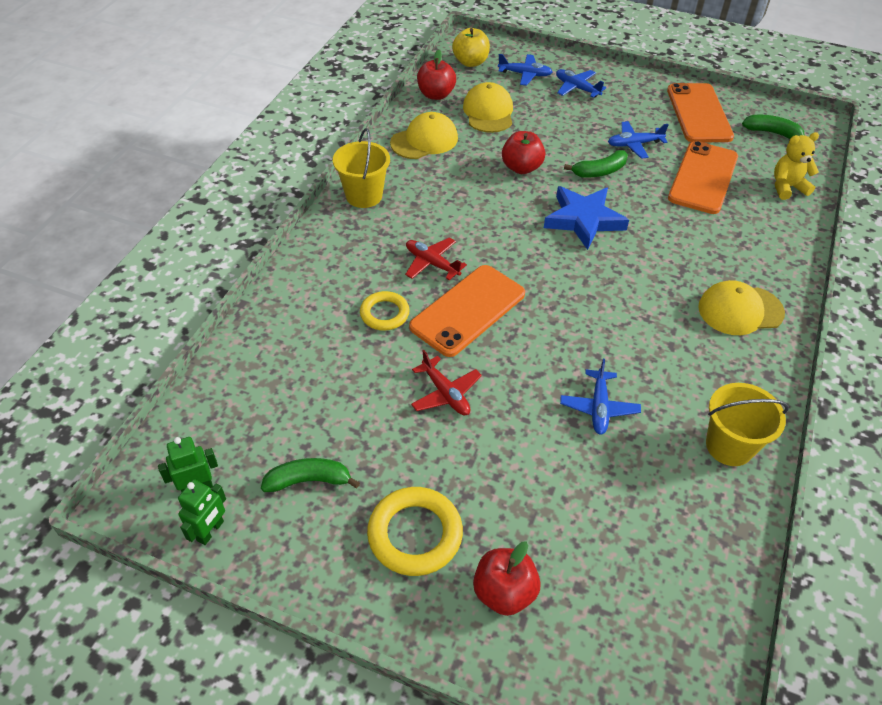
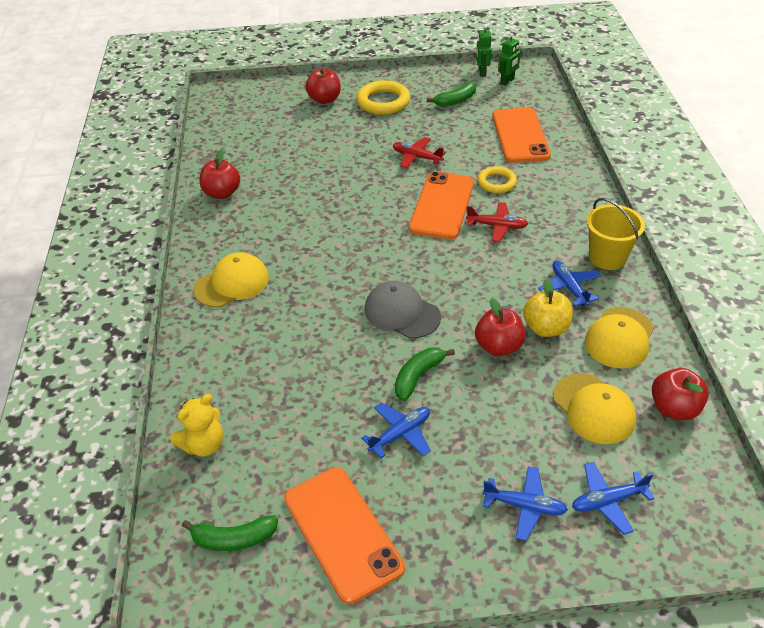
camera: 155 degrees right, 5 degrees down
yellow apple [452,28,490,67] -> yellow apple moved to [523,278,573,337]
blue star [544,186,629,250] -> grey cap [365,280,441,339]
blue plane [560,359,641,435] -> blue plane moved to [538,260,601,306]
orange phone [668,141,738,214] -> orange phone moved to [492,108,551,163]
yellow bucket [706,383,789,466] -> red apple [200,150,240,199]

